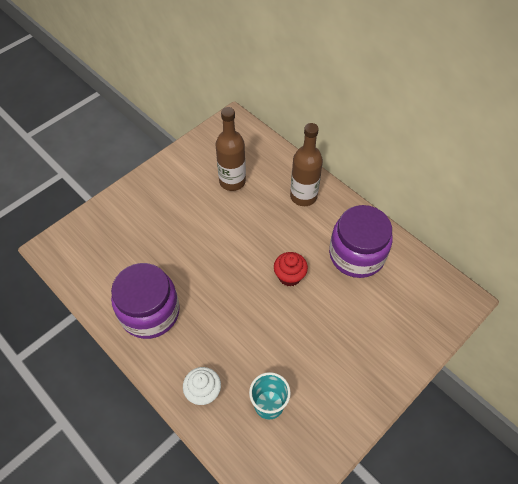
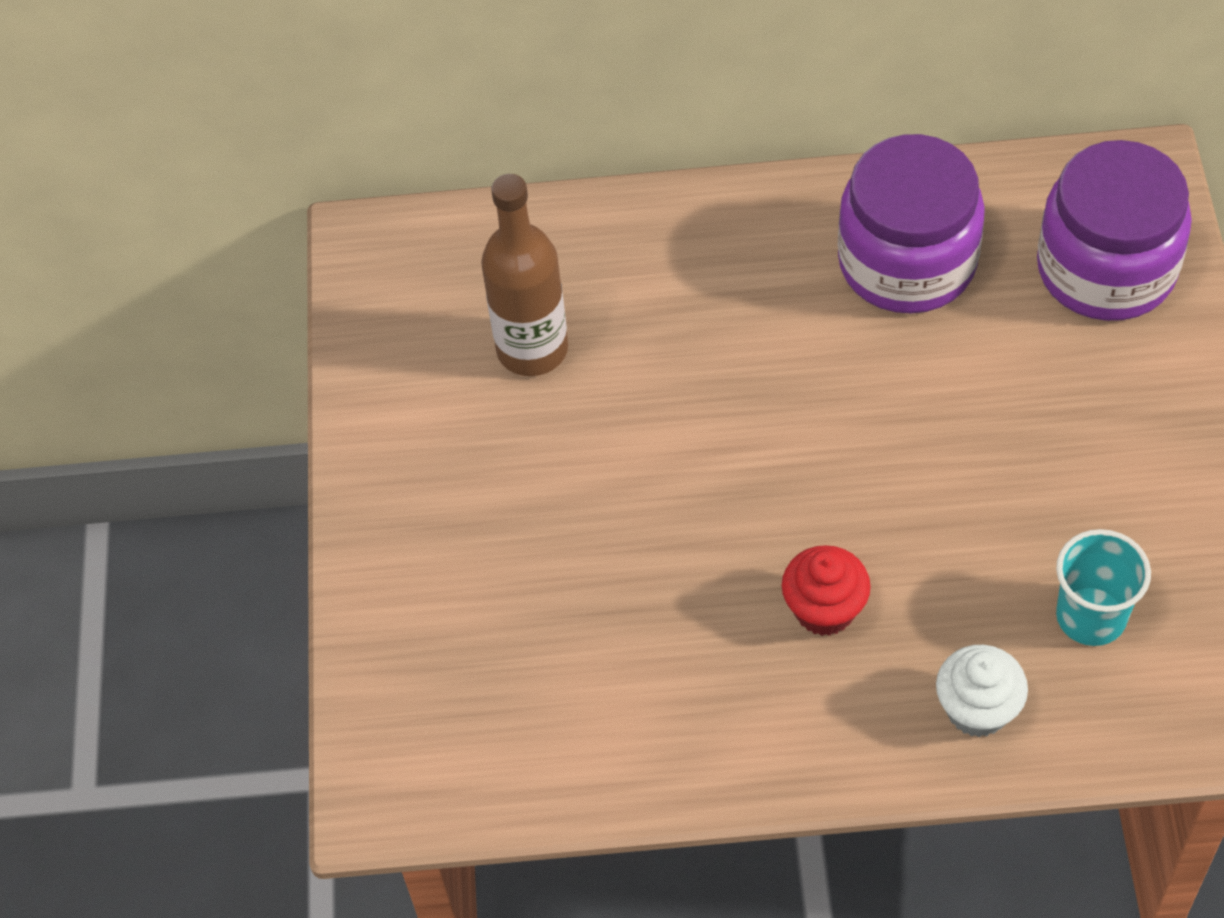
camera: 45 degrees left, 0 degrees up
purple jar [111,263,180,339] -> purple jar moved to [1037,140,1192,321]
red cupcake [274,252,308,287] -> red cupcake moved to [782,545,871,636]
brown bottle [290,123,323,206] -> none

